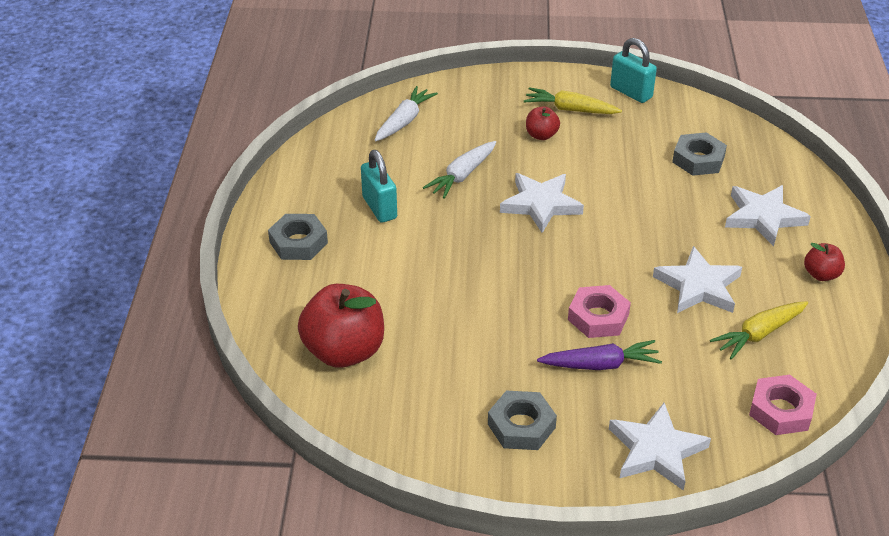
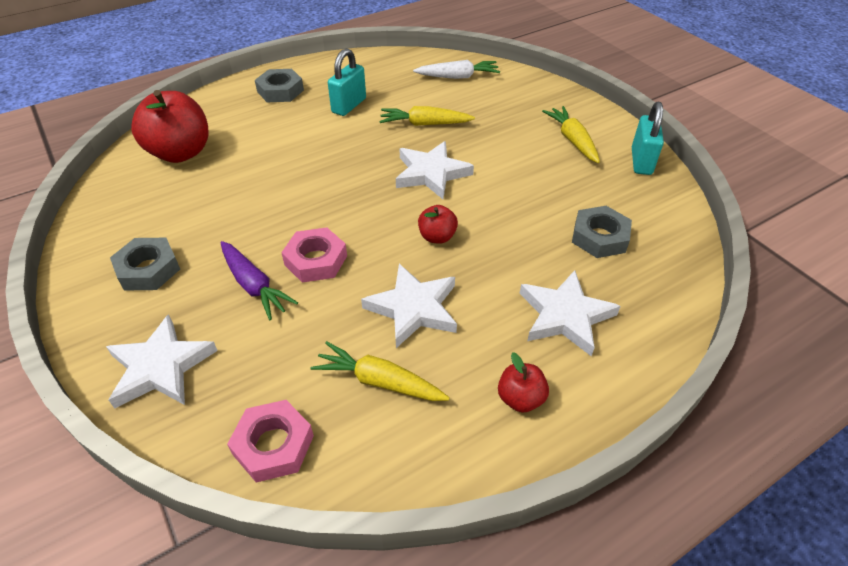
camera: 55 degrees right, 5 degrees up
white carrot [423,141,496,199] -> yellow carrot [380,106,475,126]
red apple [526,106,560,140] -> red apple moved to [418,205,458,243]

